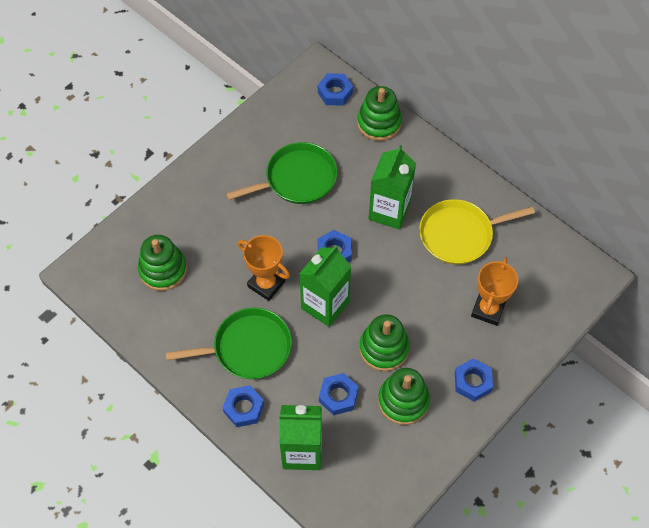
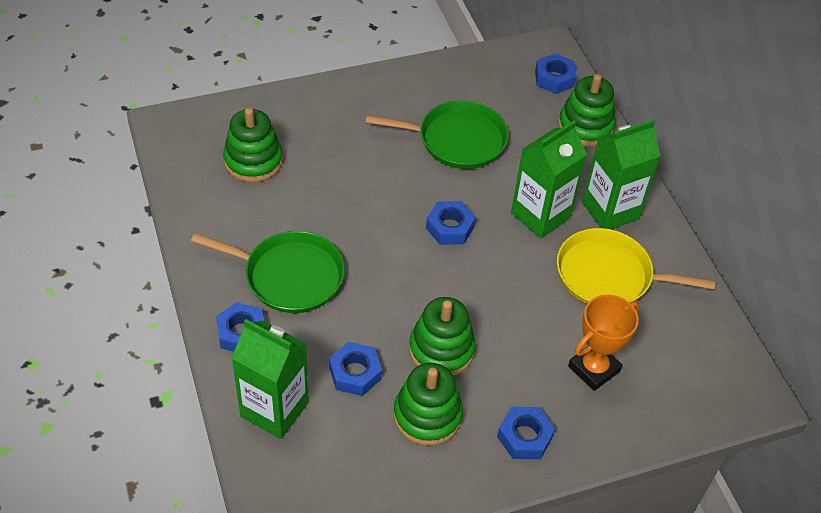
camera: 25 degrees right, 10 degrees down
orange trophy [238,235,290,301] -> none
green carton [299,245,352,327] -> green carton moved to [582,120,661,229]

